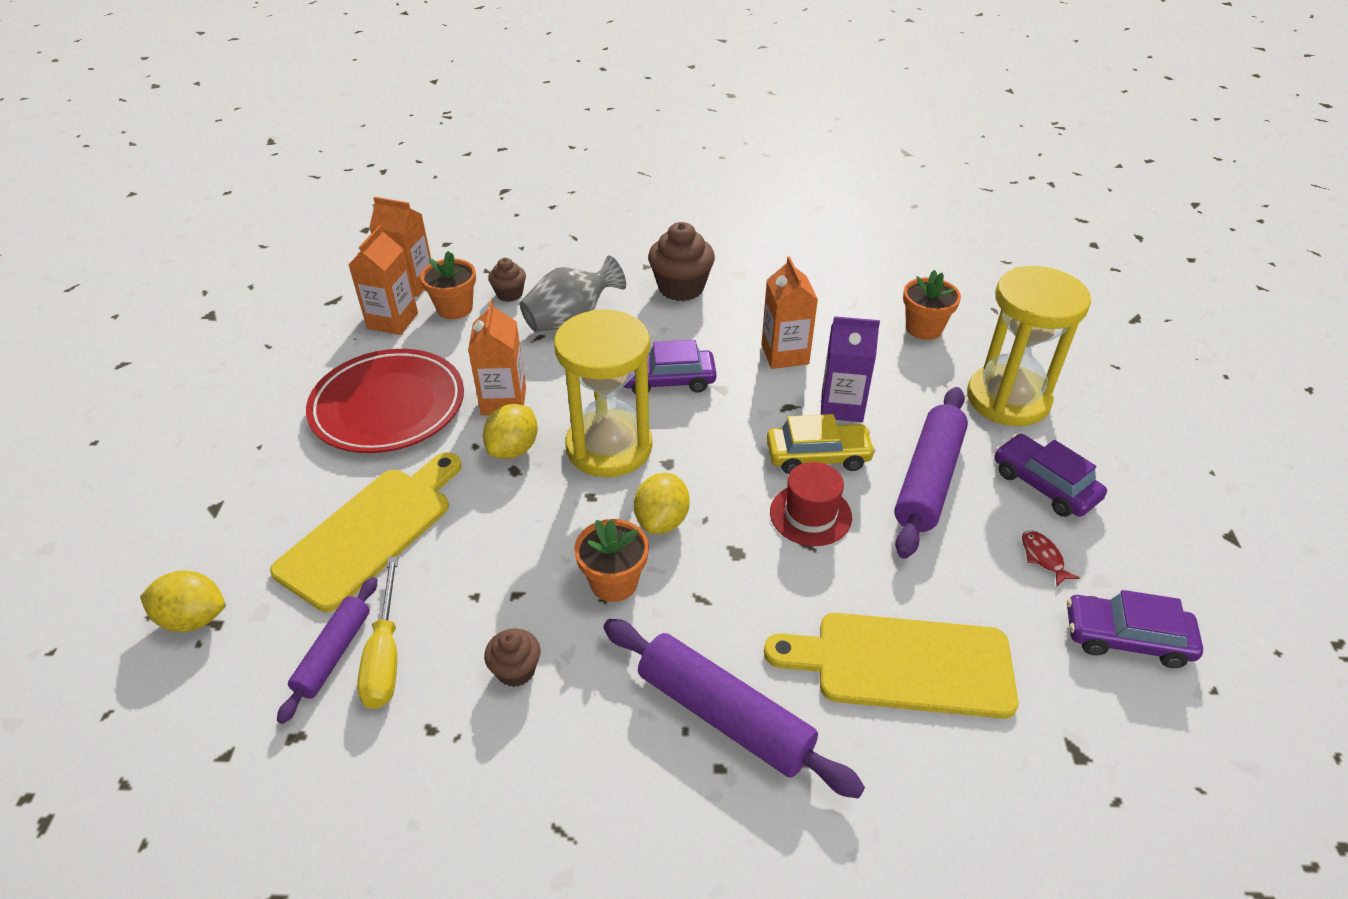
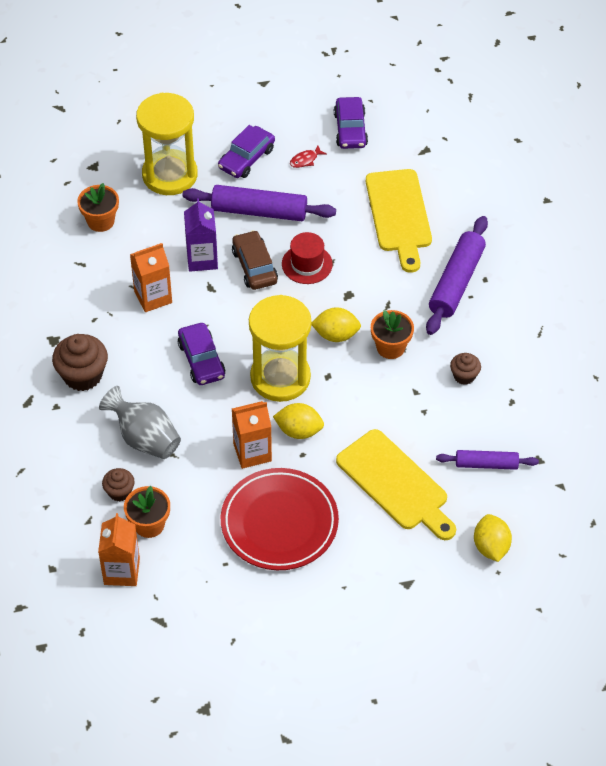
camera: 105 degrees left, 10 degrees up
yellow cutting board [270,453,462,612] -> yellow cutting board turned 150 degrees counterclockwise [336,429,456,540]
orange carton [348,225,418,335] -> none
yellow screwdriver [357,556,398,709] -> none
yellow car [766,414,876,474] -> brown car [232,230,278,290]

